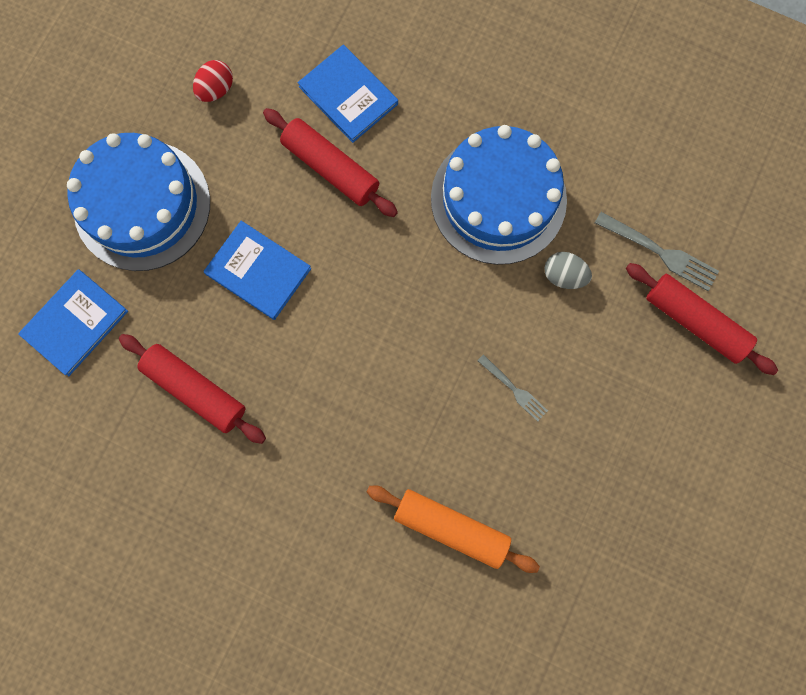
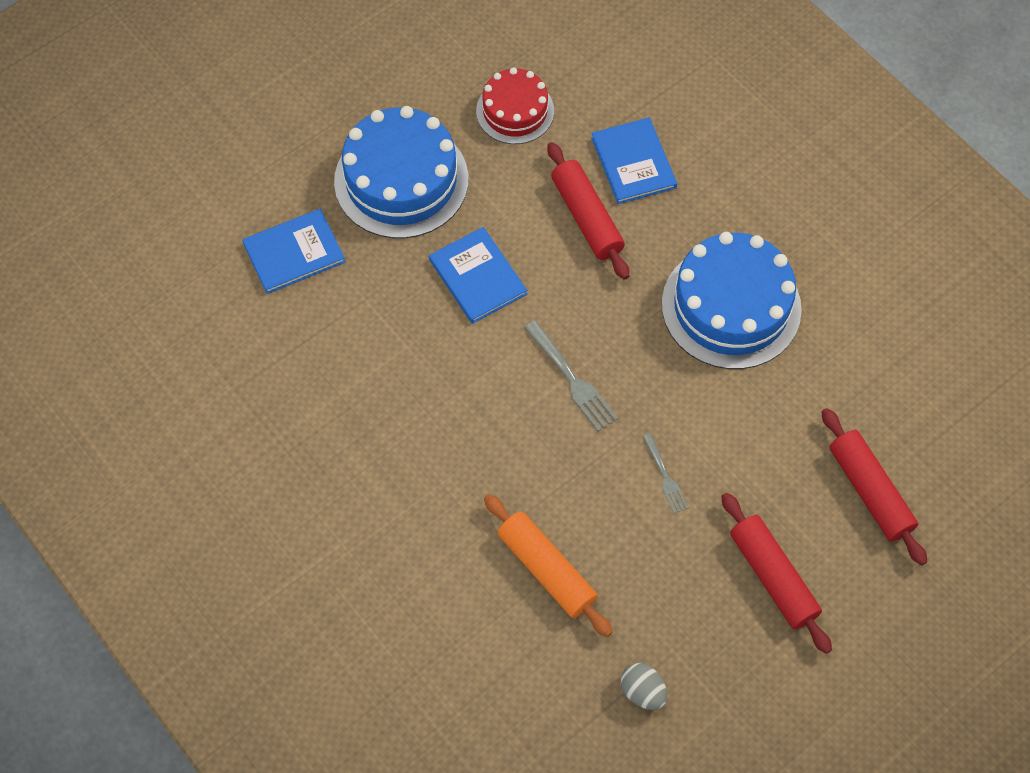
camera: 25 degrees right, 15 degrees down
red rolling pin [119,334,266,444] -> red rolling pin moved to [721,493,832,654]
red egg [193,60,233,102] -> red cake [476,67,554,144]
grey egg [544,252,592,289] -> grey egg moved to [621,663,667,710]
grey fork [595,212,719,291] -> grey fork moved to [524,320,618,431]

